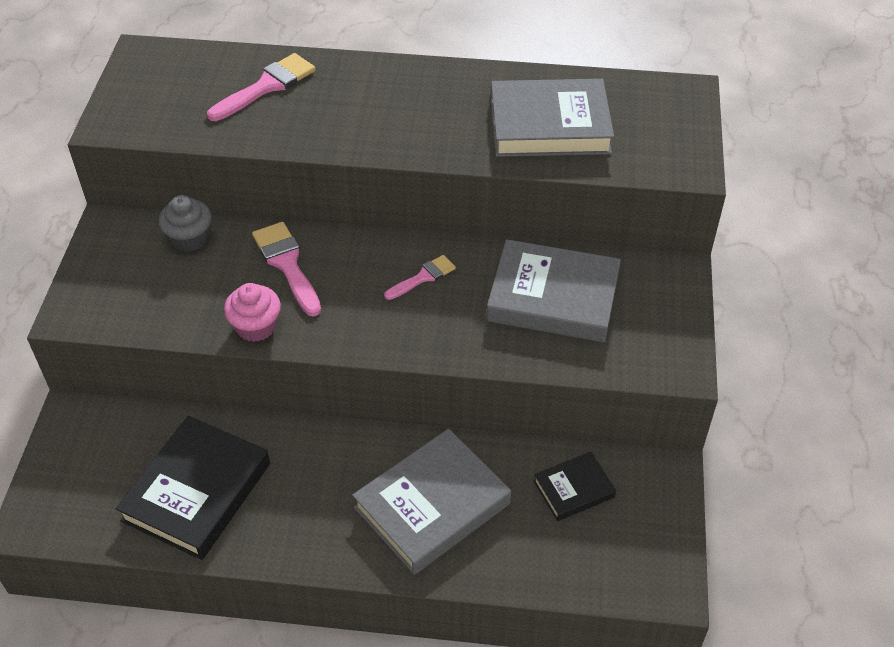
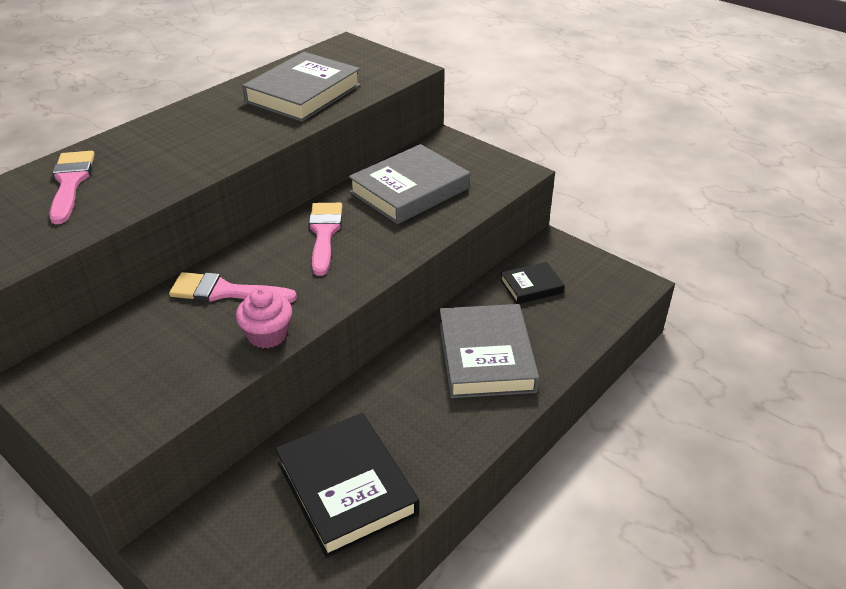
camera: 55 degrees left, 10 degrees down
grey cupcake [158,195,212,252] -> none
pink brush [384,255,456,300] -> pink brush [309,203,342,276], size x1.63
black book [534,452,616,521] -> black book turned 60 degrees clockwise [501,262,565,304]

